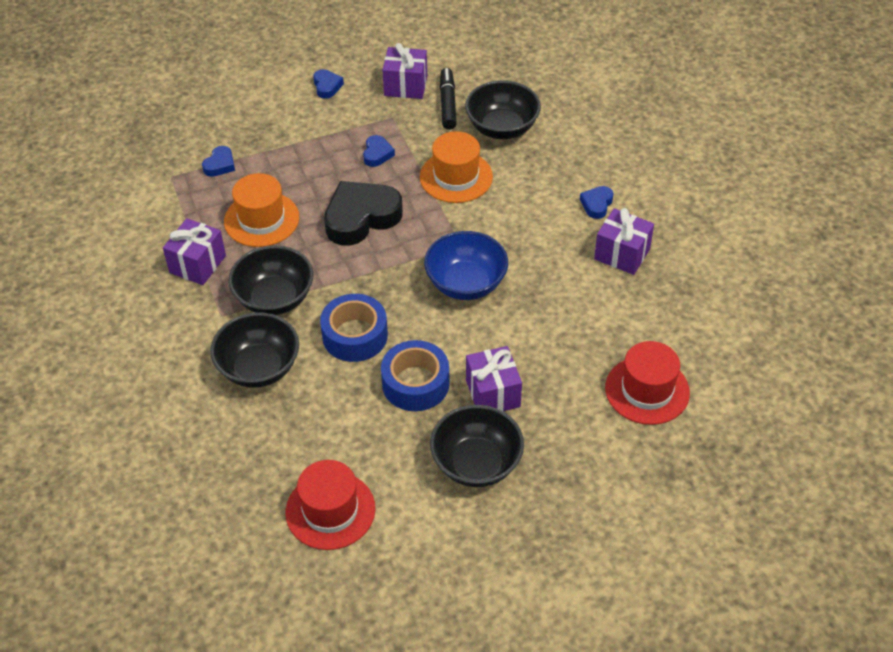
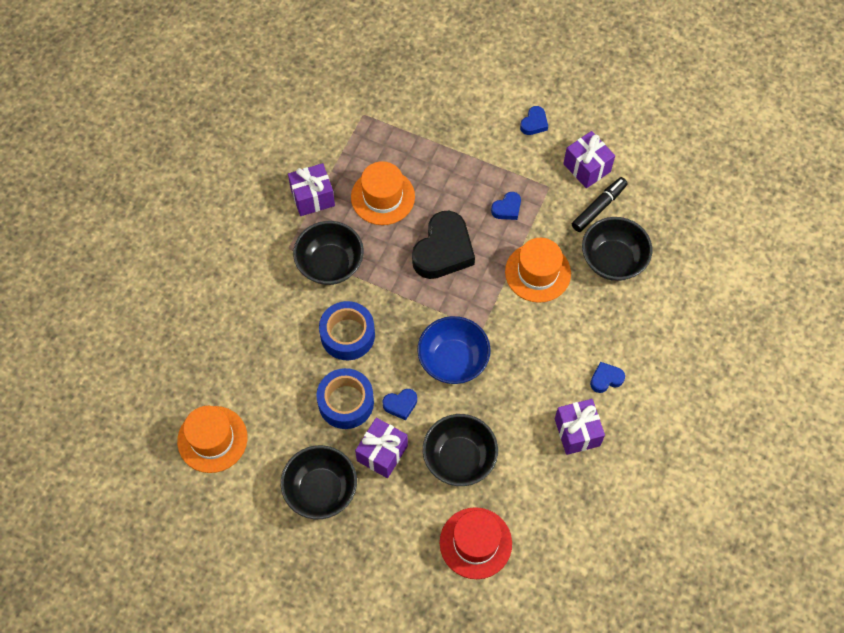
camera: 45 degrees right, 15 degrees up
blue heart [202,146,235,177] -> blue heart moved to [382,389,417,420]
black bowl [210,313,299,388] -> black bowl moved to [423,414,498,486]
red hat [286,460,375,550] -> orange hat [177,406,248,473]
black heart [324,181,403,246] -> black heart turned 105 degrees clockwise [412,211,475,279]

